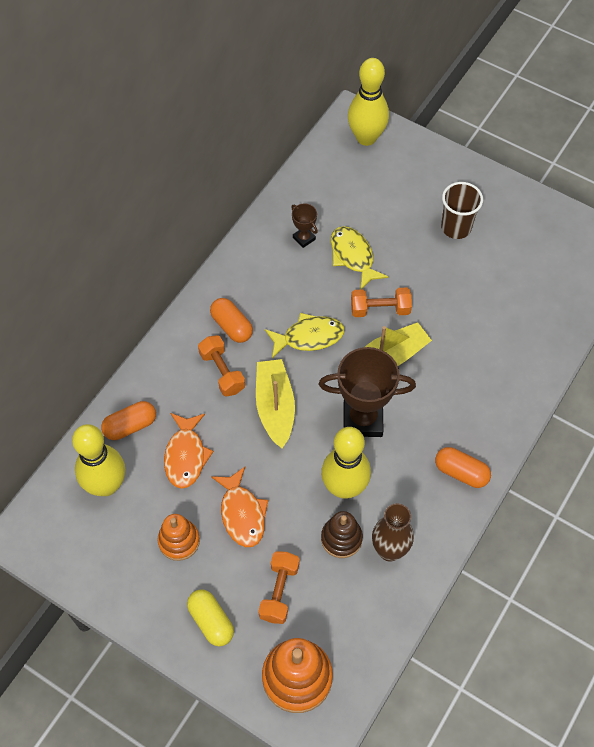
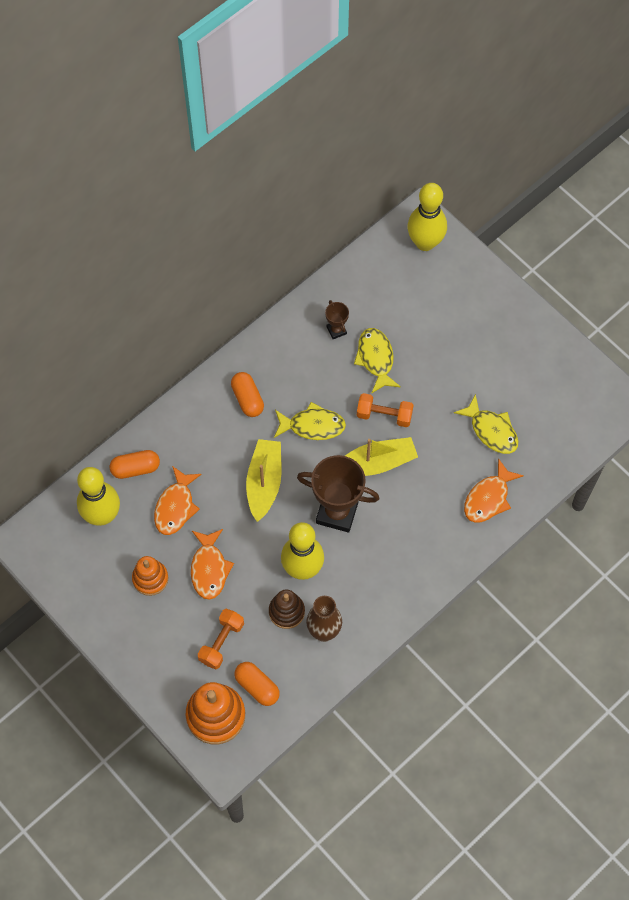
camera: 15 degrees right, 5 degrees up
yellow capsule [187,589,234,646] -> none
orange dumbbell [198,335,245,396] -> none
orange capsule [435,447,491,488] -> orange capsule moved to [235,662,280,706]
brown cup [441,182,483,239] -> none
none -> yellow fish [454,394,518,454]
none -> orange fish [464,458,524,523]

